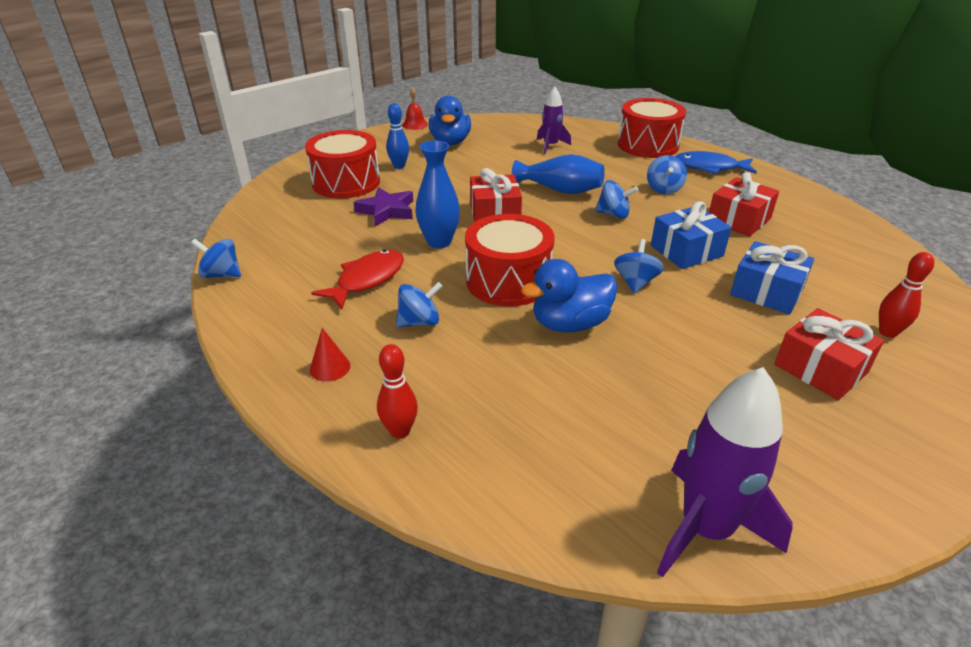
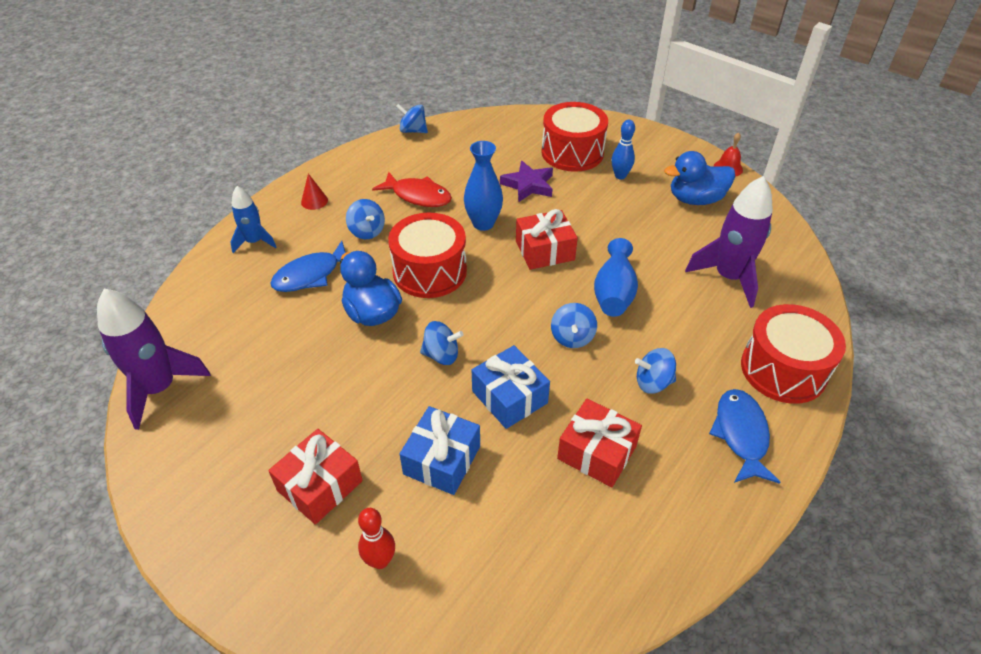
camera: 80 degrees right, 10 degrees up
blue spinning top [191,239,241,278] -> blue spinning top turned 75 degrees counterclockwise [396,104,428,133]
red bowling pin [377,344,418,439] -> blue rocket [230,186,276,253]
purple rocket [537,87,571,154] -> purple rocket [685,176,773,308], size x1.70
none -> blue fish [270,241,346,292]

